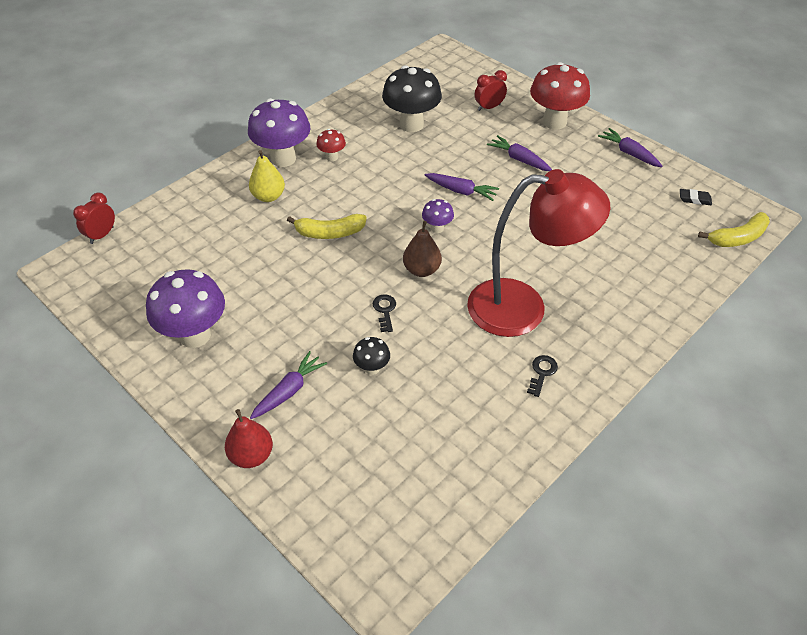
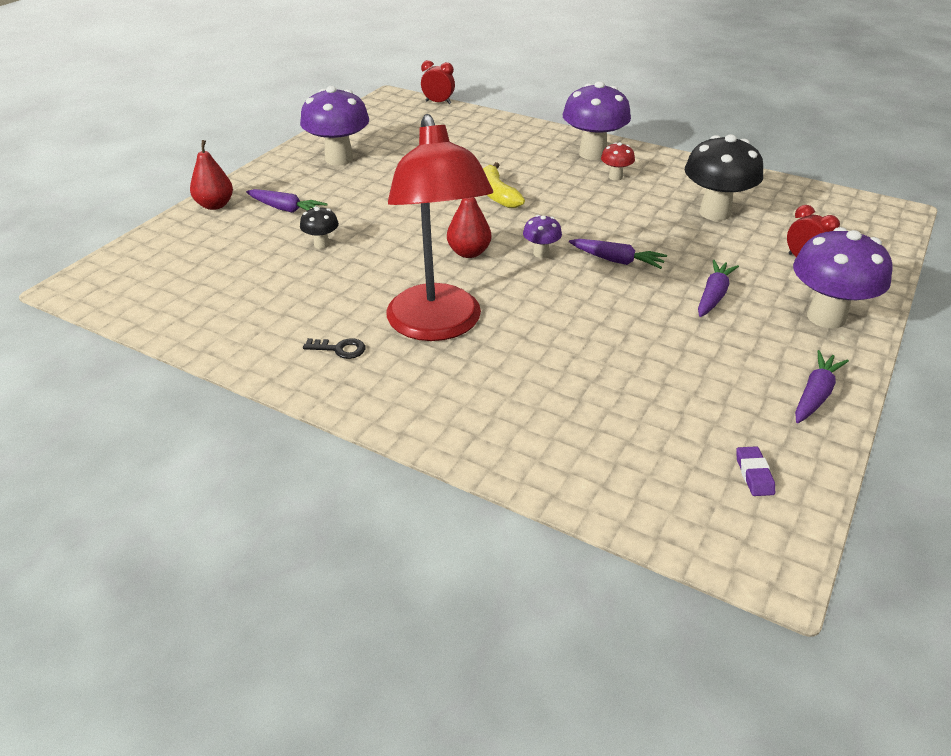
camera: 75 degrees right, 10 degrees down
yellow pear [249,150,285,202] -> none
black key [373,295,396,332] -> none
brown pear [403,221,442,277] -> red pear [447,197,491,258]
purple carrot [425,173,499,201] -> purple carrot turned 75 degrees counterclockwise [569,239,667,269]
red mushroom [530,62,590,130] -> purple mushroom [793,227,892,329]
black eraser [680,189,712,205] -> purple eraser [736,446,775,496]
yellow banana [698,212,770,247] -> none

